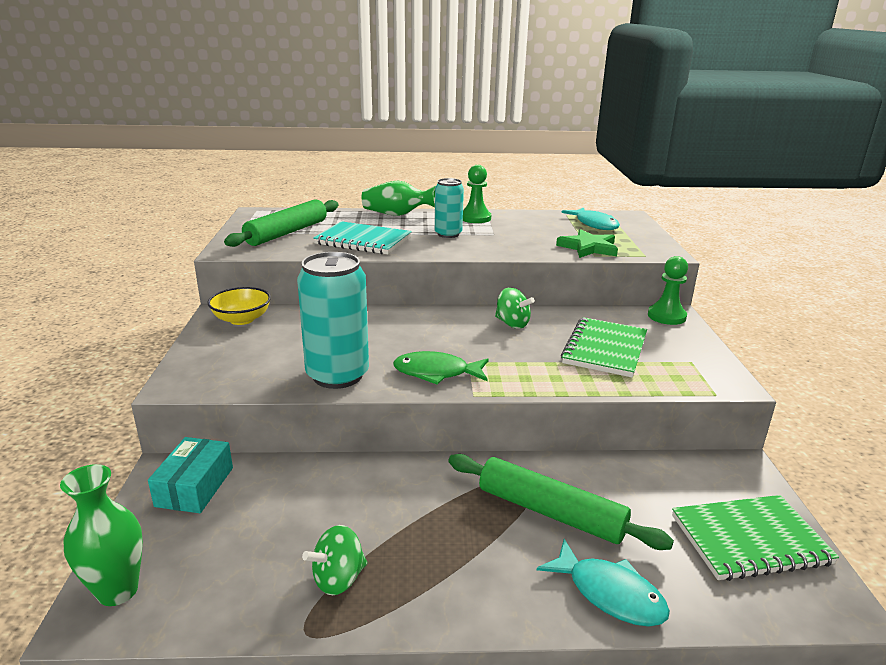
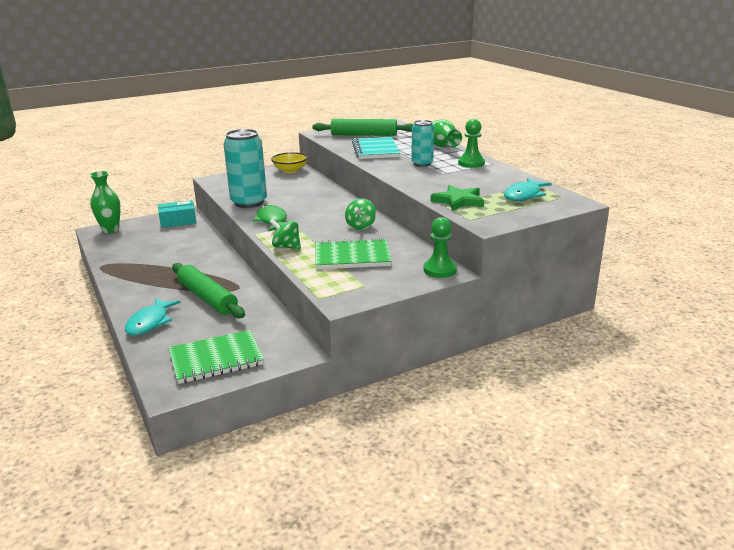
camera: 65 degrees right, 0 degrees up
green spinning top [302,525,368,595] -> green spinning top moved to [269,219,301,249]
green rolling pin [448,454,674,550] -> green rolling pin turned 45 degrees counterclockwise [172,263,245,318]
green notebook [672,495,839,581] -> green notebook turned 75 degrees counterclockwise [169,330,264,384]

